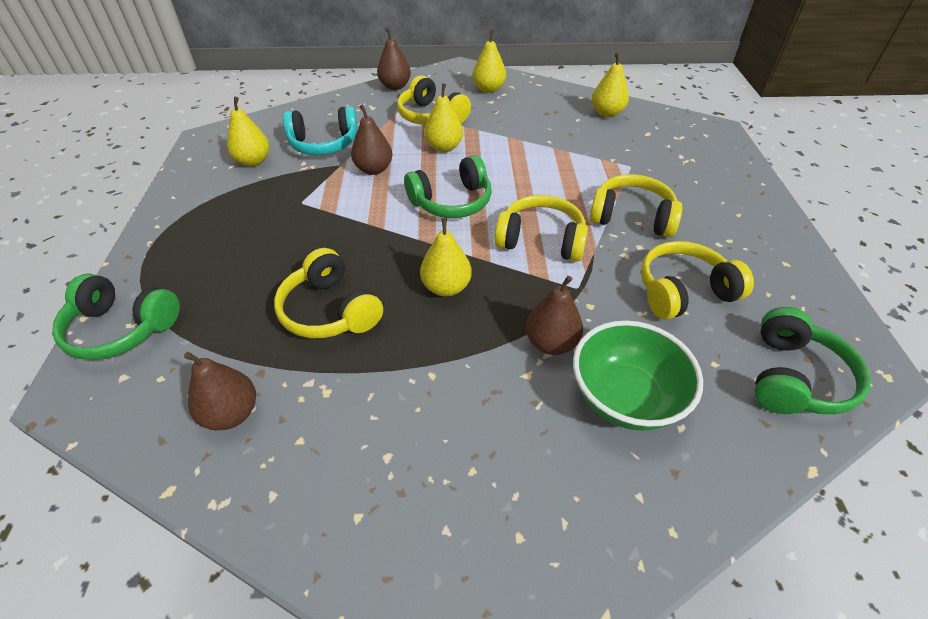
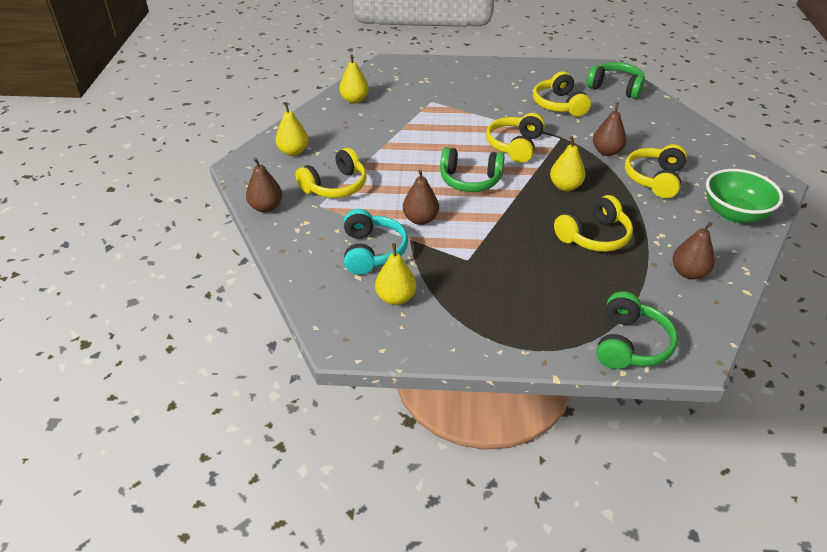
camera: 85 degrees left, 5 degrees down
green headphones [404,155,492,218] -> green headphones turned 120 degrees clockwise [440,147,505,192]
yellow pear [424,83,463,152] -> none
green bowl [573,320,703,431] -> green bowl moved to [706,169,783,223]
yellow headphones [590,174,683,237] -> yellow headphones moved to [625,144,687,198]

